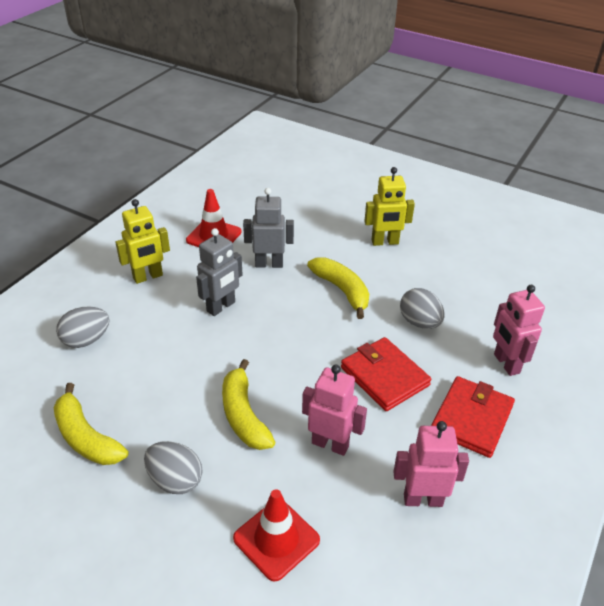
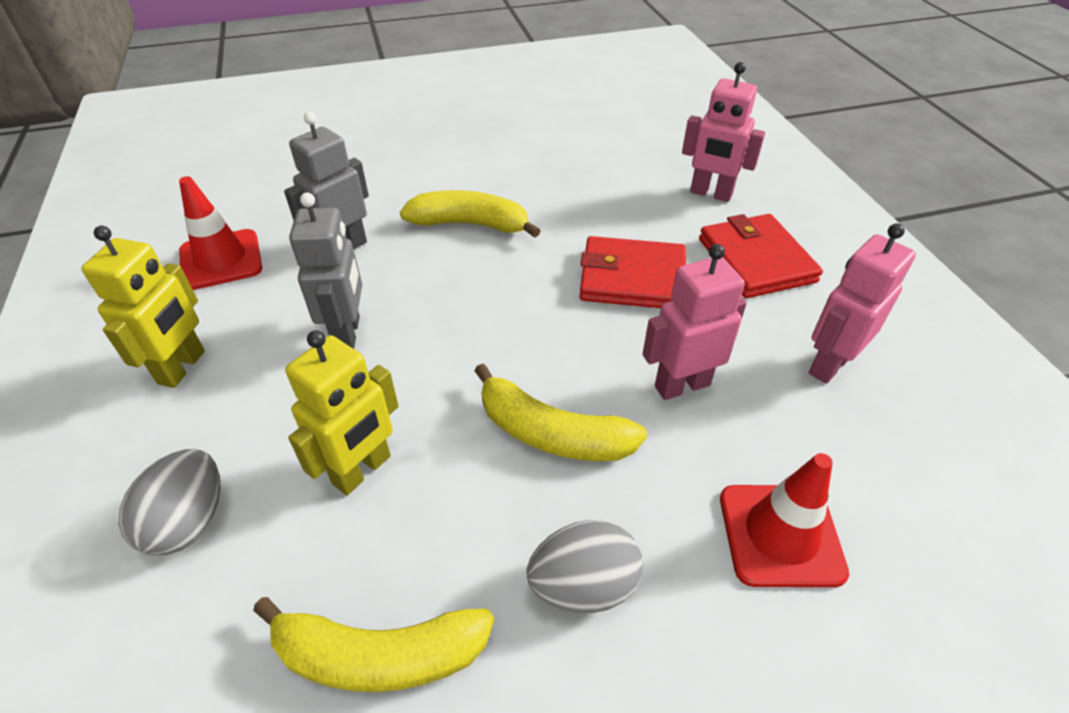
camera: 45 degrees left, 5 degrees up
yellow robot [364,167,415,246] -> yellow robot moved to [285,330,398,495]
grey egg [400,288,444,329] -> none

